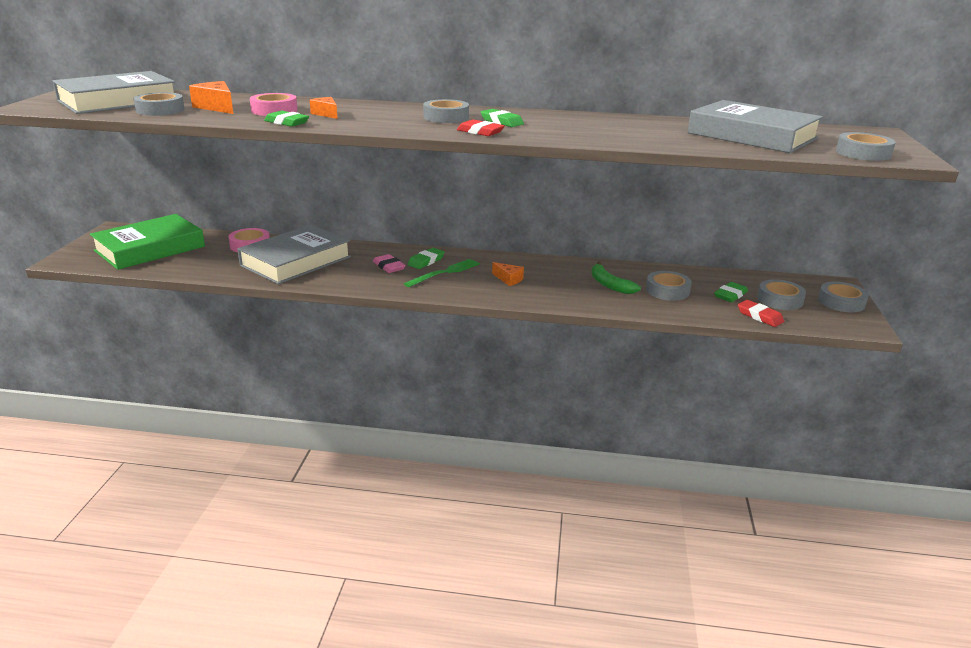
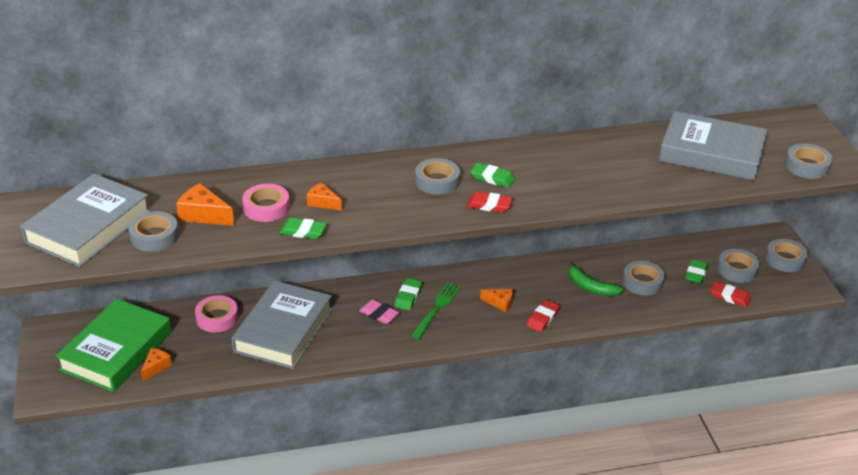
camera: 20 degrees left, 10 degrees up
none -> orange cheese [141,348,172,381]
none -> red eraser [527,299,560,332]

